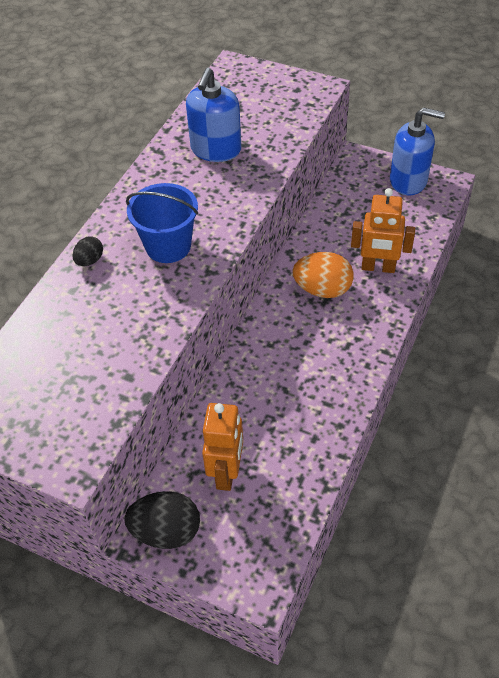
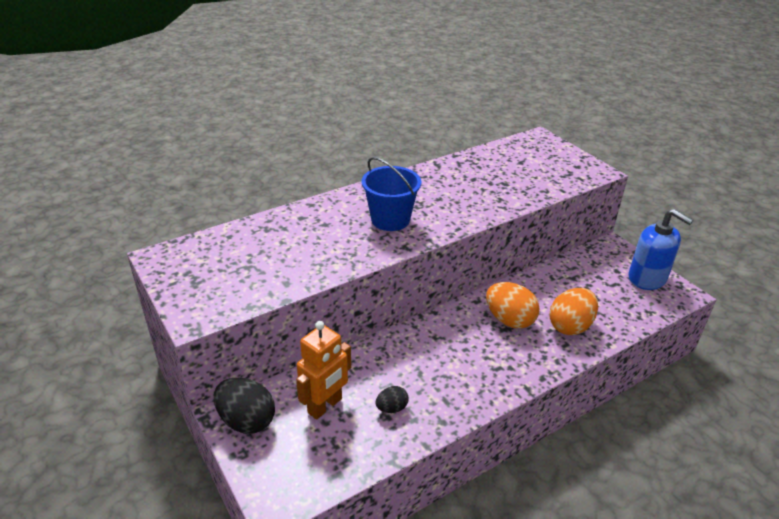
camera: 30 degrees right, 15 degrees down
black egg [72,236,103,266] -> black egg moved to [375,386,409,413]
blue soap dispenser [186,67,241,162] -> none
orange robot [351,188,415,273] -> orange egg [549,288,598,335]

